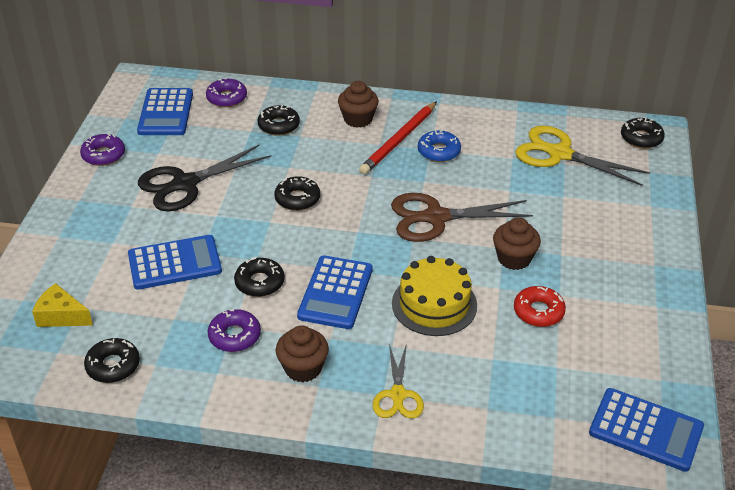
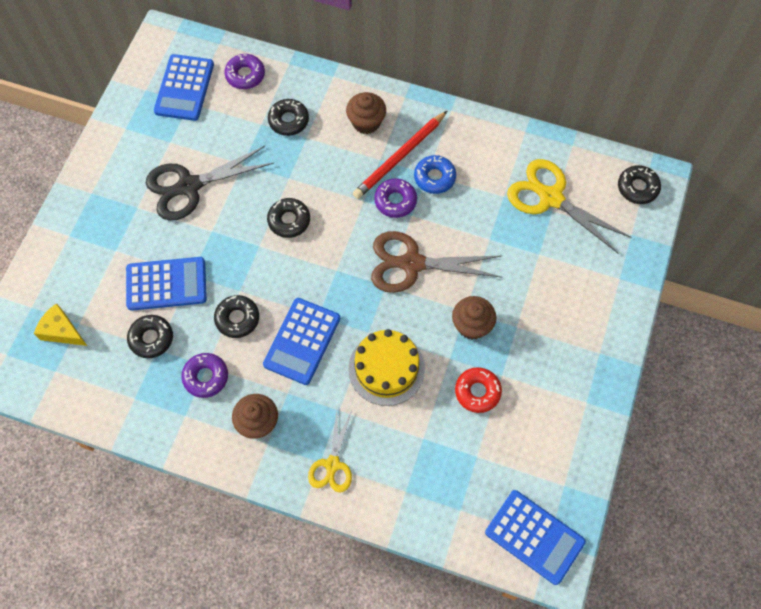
camera: 10 degrees right, 25 degrees up
purple donut [80,134,125,166] -> purple donut moved to [374,178,417,218]
black donut [84,338,140,383] -> black donut moved to [127,315,173,358]

